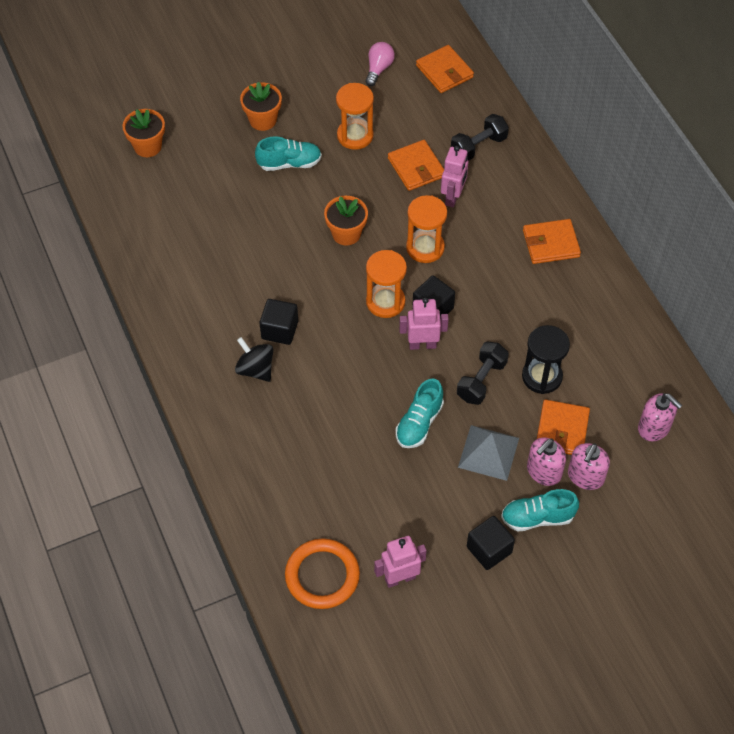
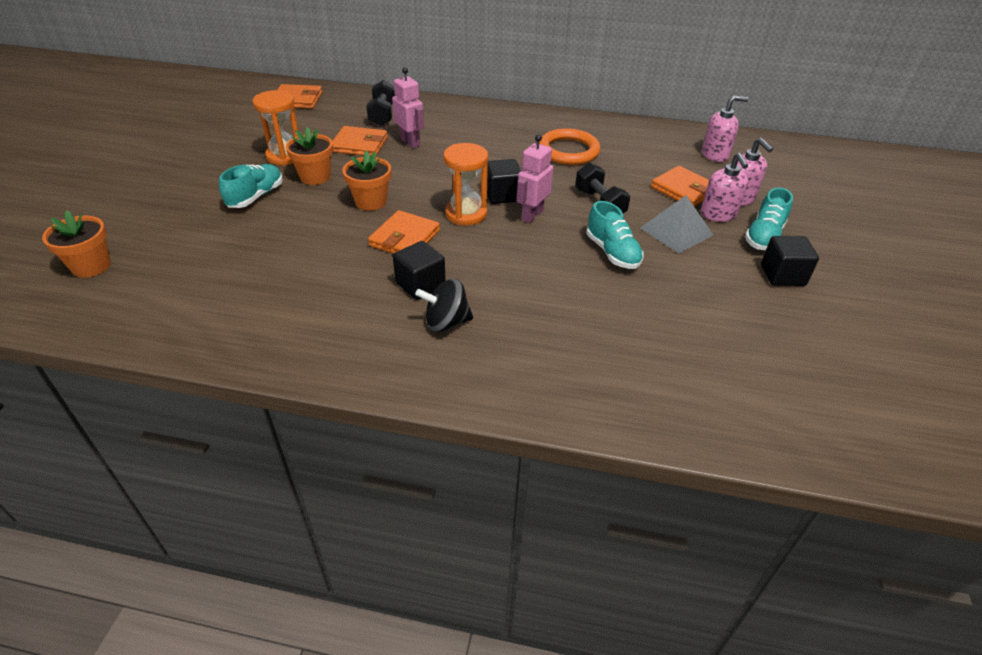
camera: 55 degrees left, 15 degrees down
orange flower pot [240,82,282,131] -> orange flower pot moved to [286,127,333,185]
orange ring [285,538,360,609] -> orange ring moved to [539,128,600,165]
pink light bulb [365,42,395,86] -> none
pink robot [374,536,427,588] -> none
orange hourglass [406,195,447,263] -> none
black hourglass [522,325,570,394] -> none
orange wallet [523,219,581,264] -> orange wallet moved to [368,210,440,254]

